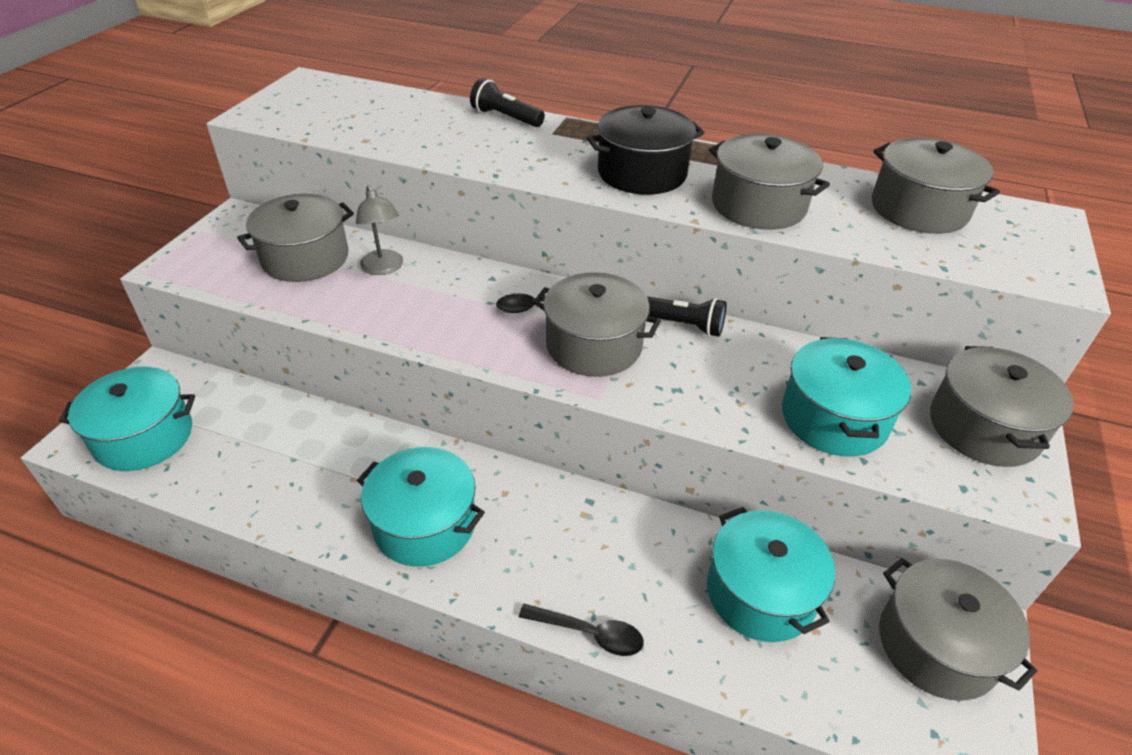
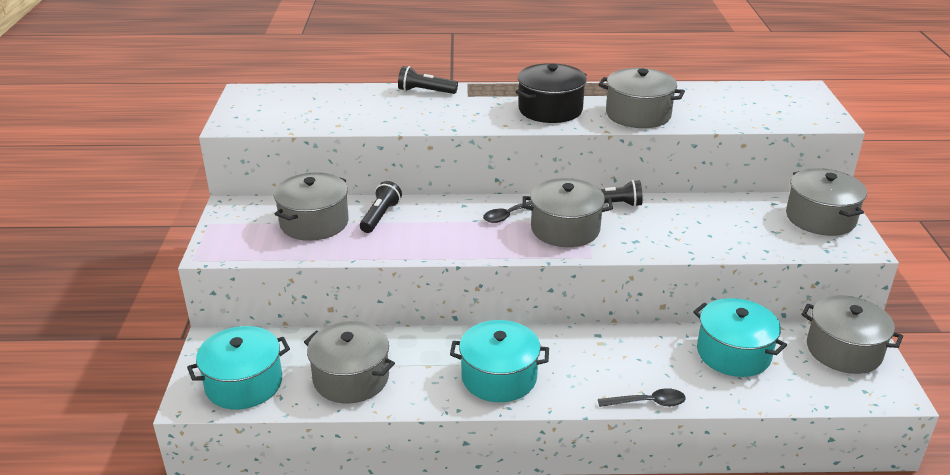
camera: 20 degrees left, 10 degrees down
grey lamp [356,185,403,275] -> black flashlight [360,181,402,233]
turquoise pot [782,337,911,457] -> none
grey pot [872,138,1000,234] -> grey pot moved to [304,321,395,404]

